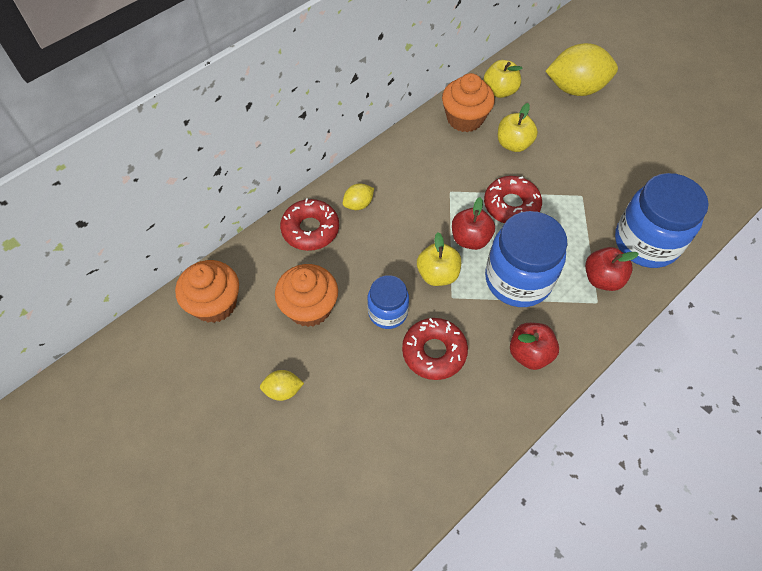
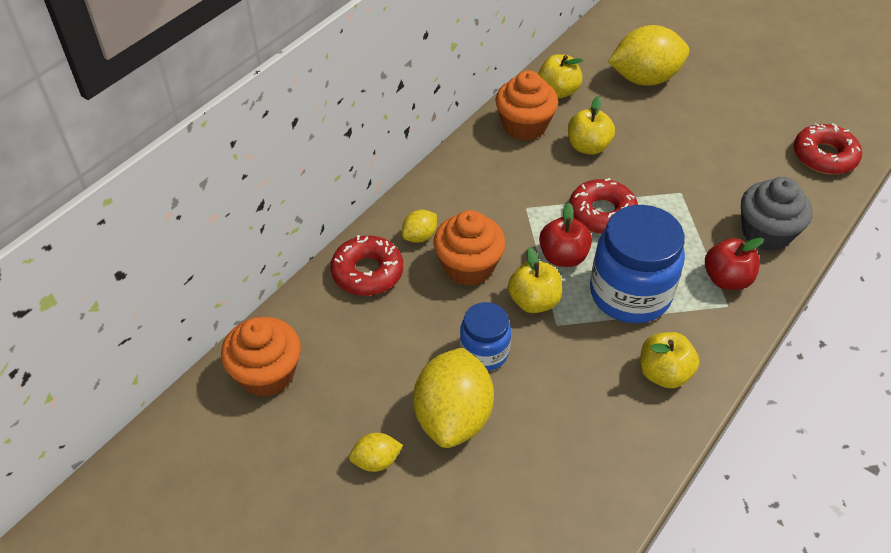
camera: 10 degrees left, 10 degrees down
orange cupcake [275,264,338,327] -> orange cupcake moved to [433,210,506,286]
red donut [402,318,468,380] -> red donut moved to [794,123,862,175]
red apple [510,323,559,370] -> yellow apple [640,332,699,388]
blue jar [615,173,709,268] -> grey cupcake [741,177,813,251]
none -> yellow lemon [413,347,494,448]

